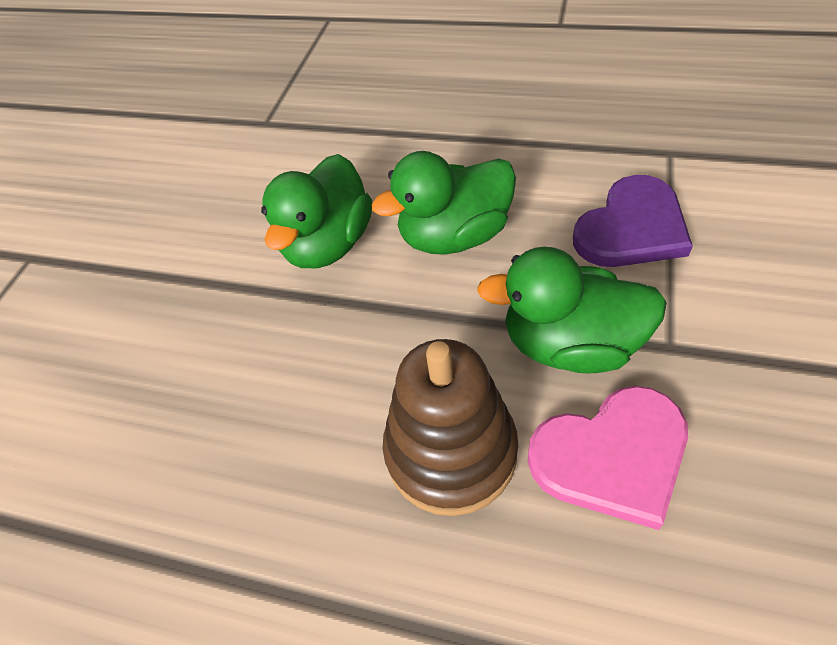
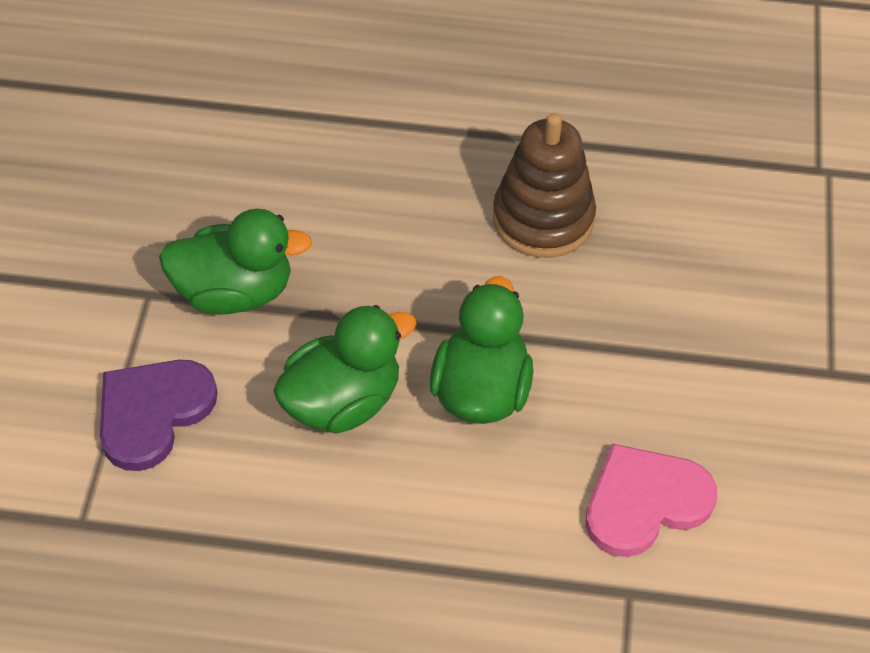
camera: 165 degrees right, 0 degrees up
brown stacking toy [383,339,518,516] -> brown stacking toy moved to [493,113,596,258]
pink heart [528,386,688,530] -> pink heart moved to [585,443,717,557]

